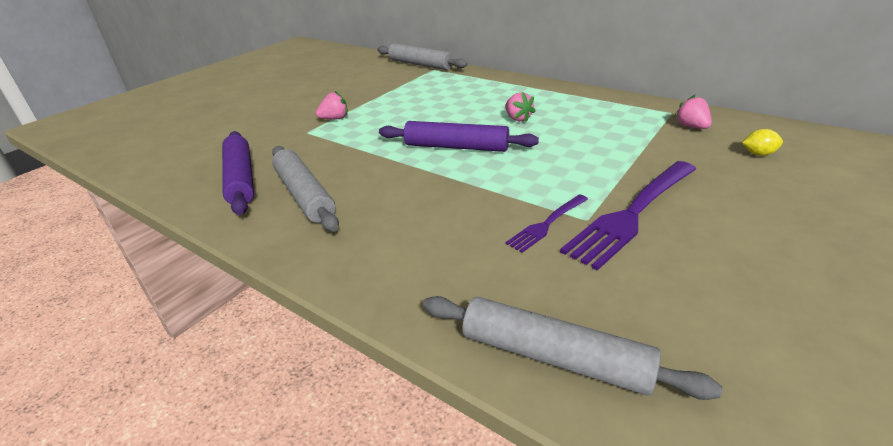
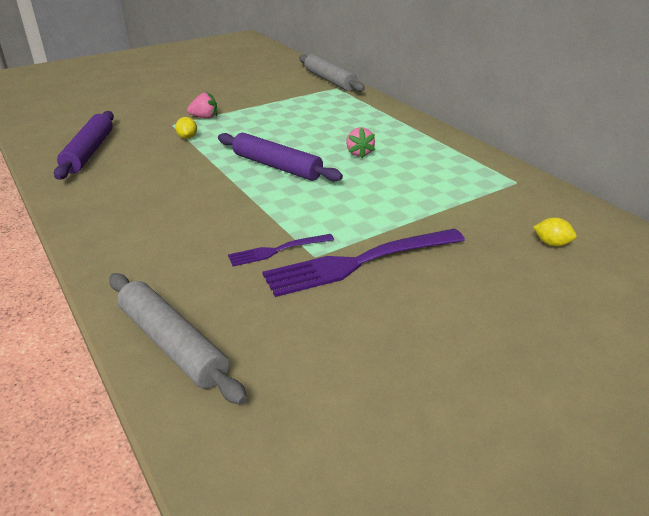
camera: 20 degrees right, 0 degrees up
grey rolling pin [272,146,339,232] -> none
pink strawberry [674,95,712,129] -> none
none -> yellow lemon [175,117,197,139]

